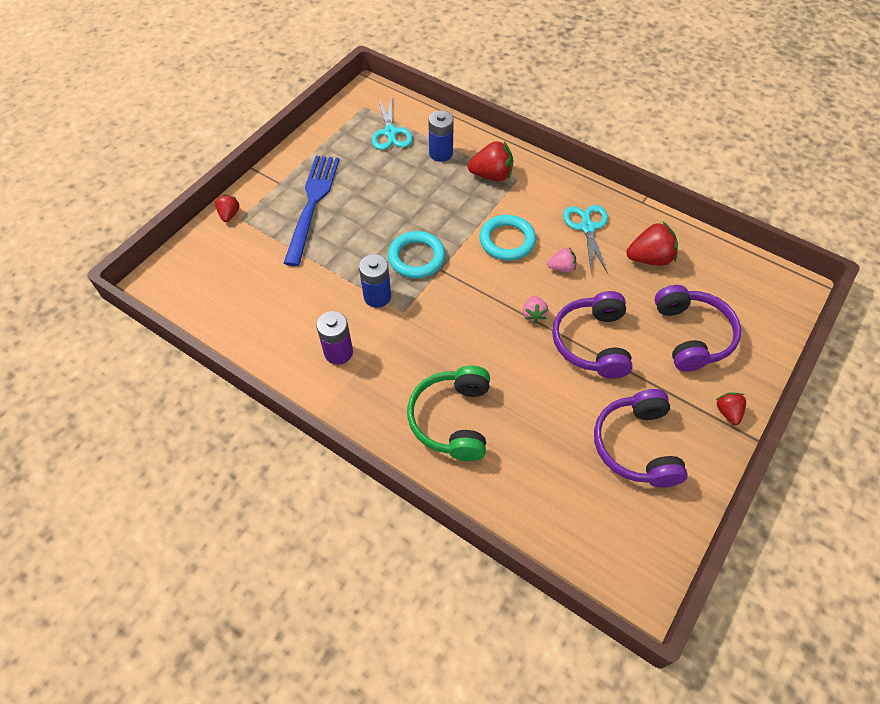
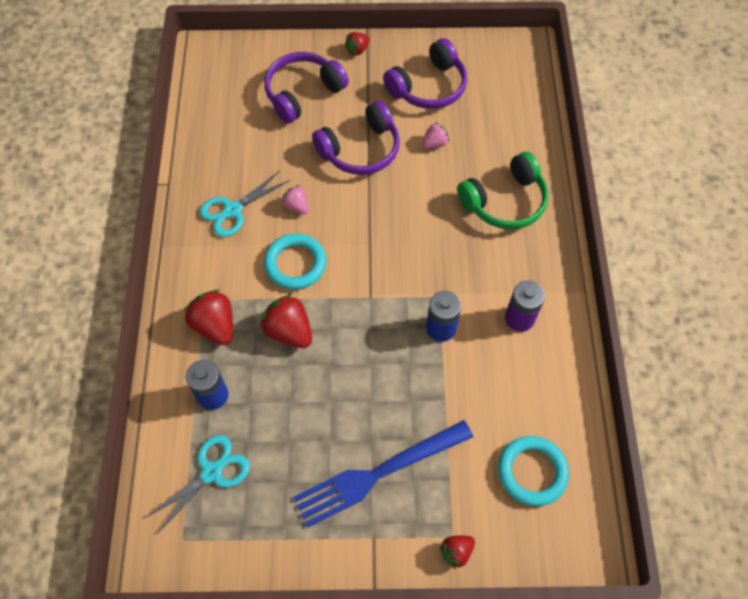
camera: 125 degrees left, 5 degrees up
turquoise ring [388,231,445,278] -> turquoise ring moved to [498,436,569,506]
pink strawberry [523,296,549,323] -> pink strawberry moved to [422,122,449,149]
red strawberry [626,222,678,266] -> red strawberry moved to [260,294,312,348]

